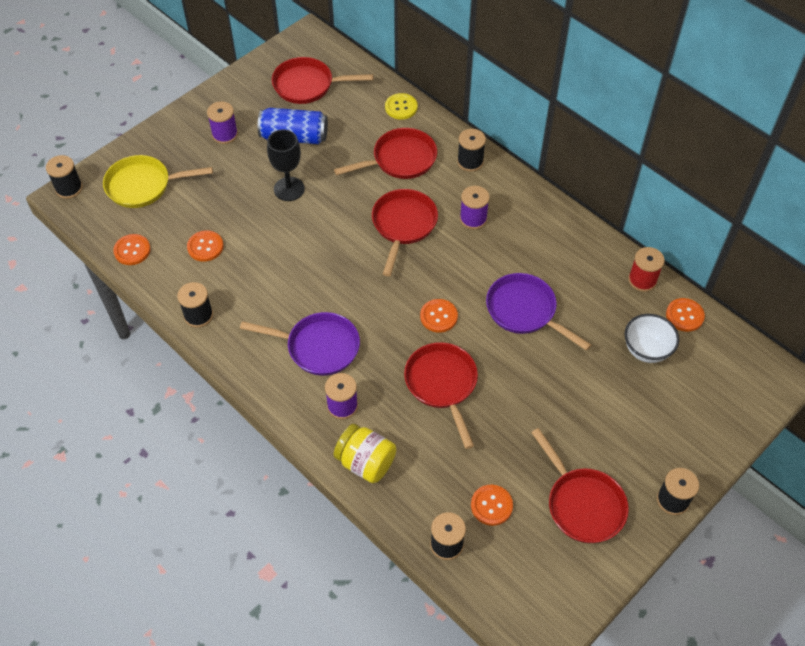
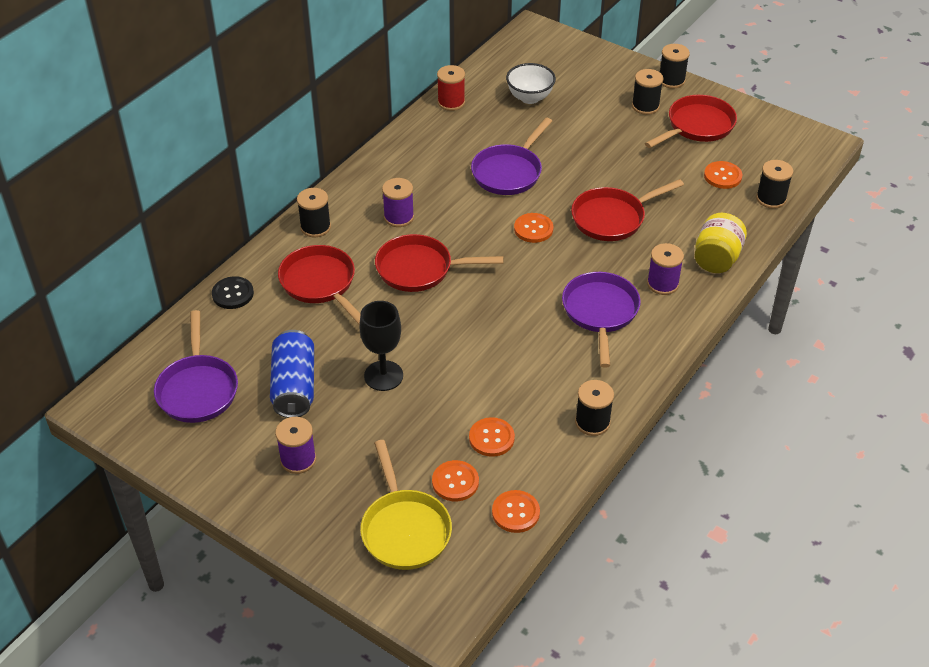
camera: 100 degrees left, 10 degrees down
black spool [46,155,83,199] -> black spool moved to [632,69,663,115]
red pan [272,57,374,104] -> purple pan [154,310,238,423]
yellow button [385,93,418,120] -> black button [212,276,254,309]
orange button [666,298,705,332] -> orange button moved to [432,460,479,501]

